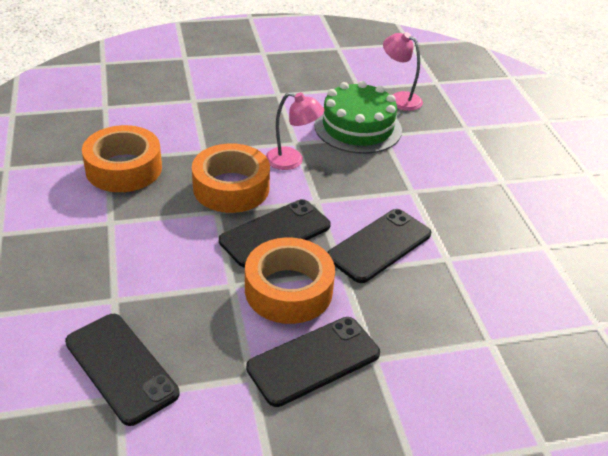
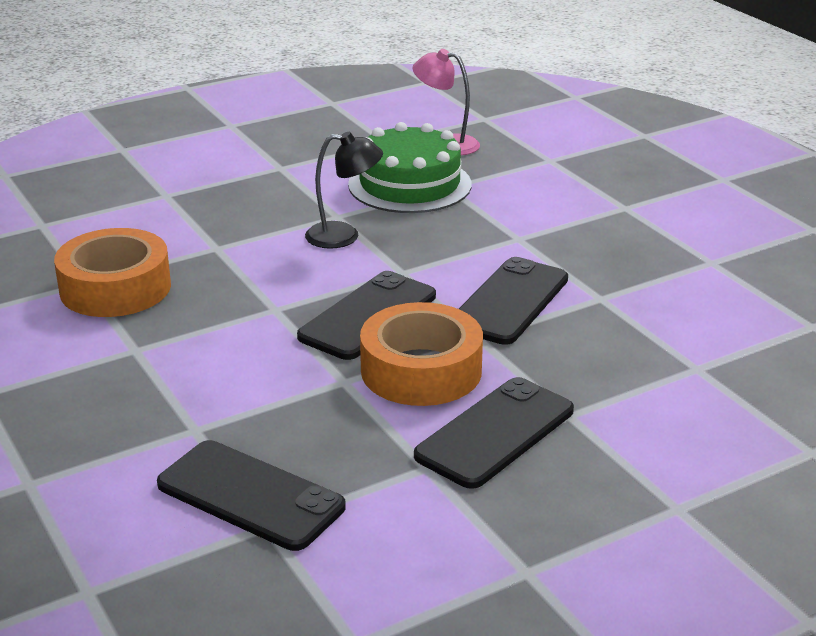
camera: 15 degrees left, 10 degrees down
orange tape [192,143,270,213] -> none
pink lamp [266,92,324,170] -> black lamp [305,132,383,249]

